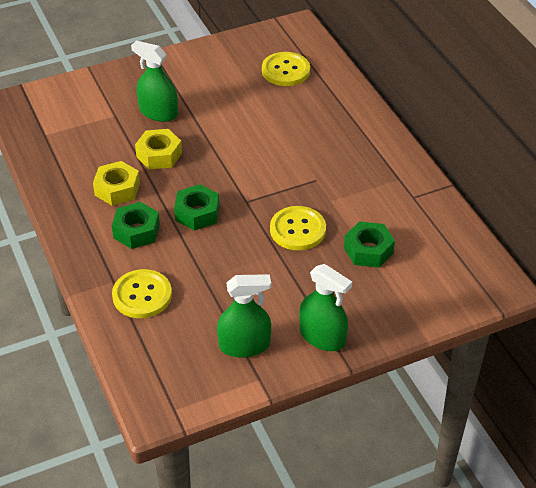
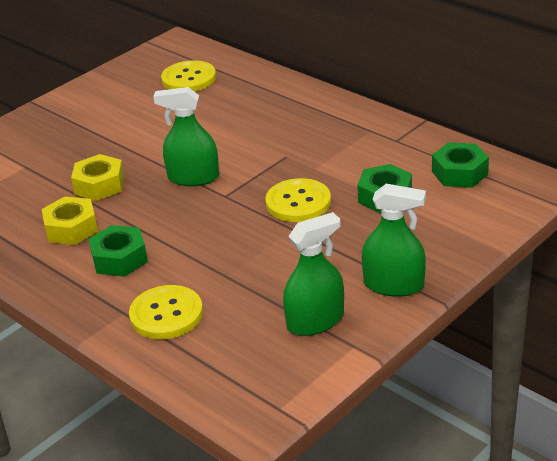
camera: 20 degrees left, 10 degrees down
green spray bottle [131,41,178,122] -> green spray bottle moved to [153,87,219,186]
green nut [174,184,219,231] -> green nut moved to [432,142,489,188]

